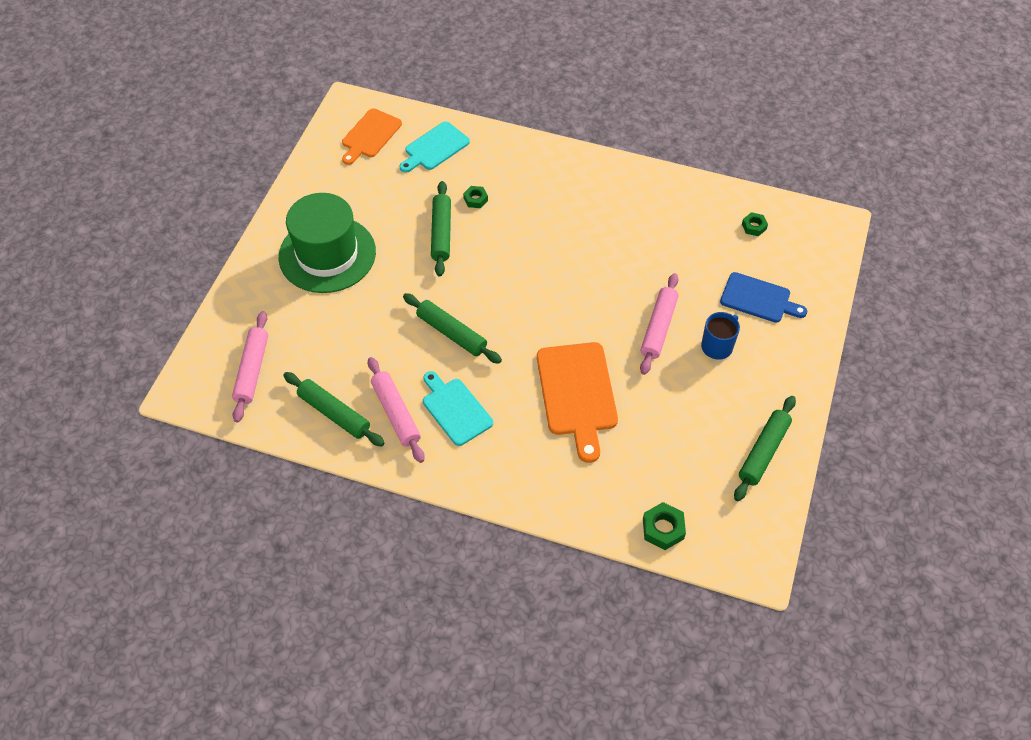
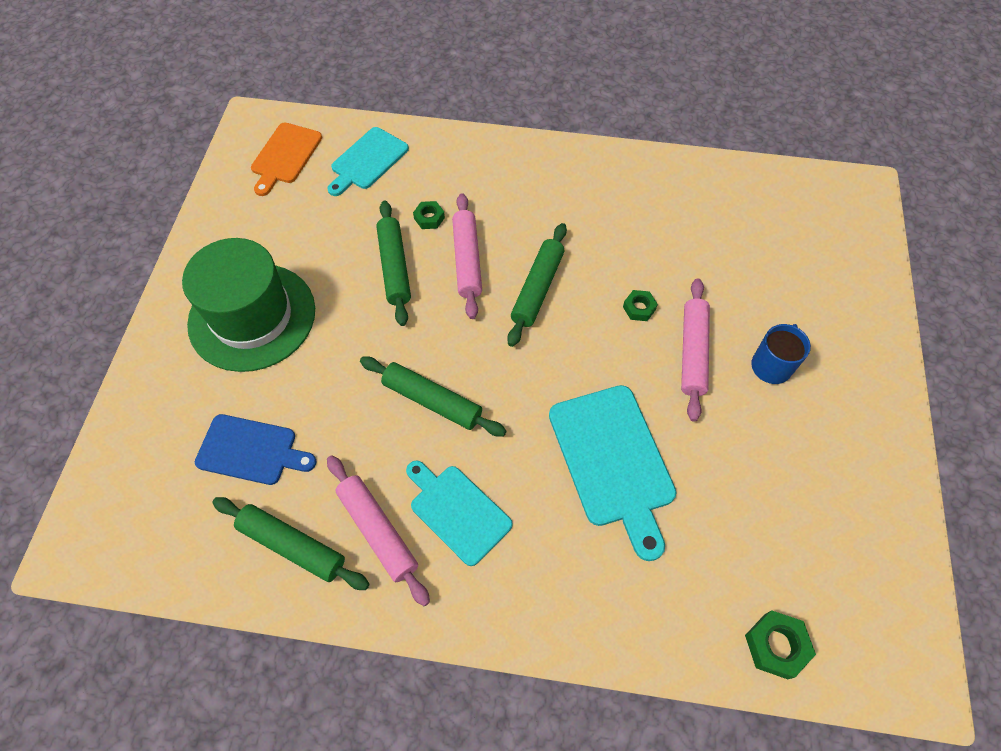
camera: 10 degrees left, 5 degrees up
pink rolling pin [232,311,268,422] -> pink rolling pin moved to [452,193,482,319]
orange cutting board [537,342,618,463] -> turquoise cutting board [549,385,676,561]
blue cutting board [720,272,807,323] -> blue cutting board moved to [195,414,316,485]
green rolling pin [734,396,796,501] -> green rolling pin moved to [507,223,567,347]
green nut [742,212,768,236] -> green nut moved to [623,290,658,321]

